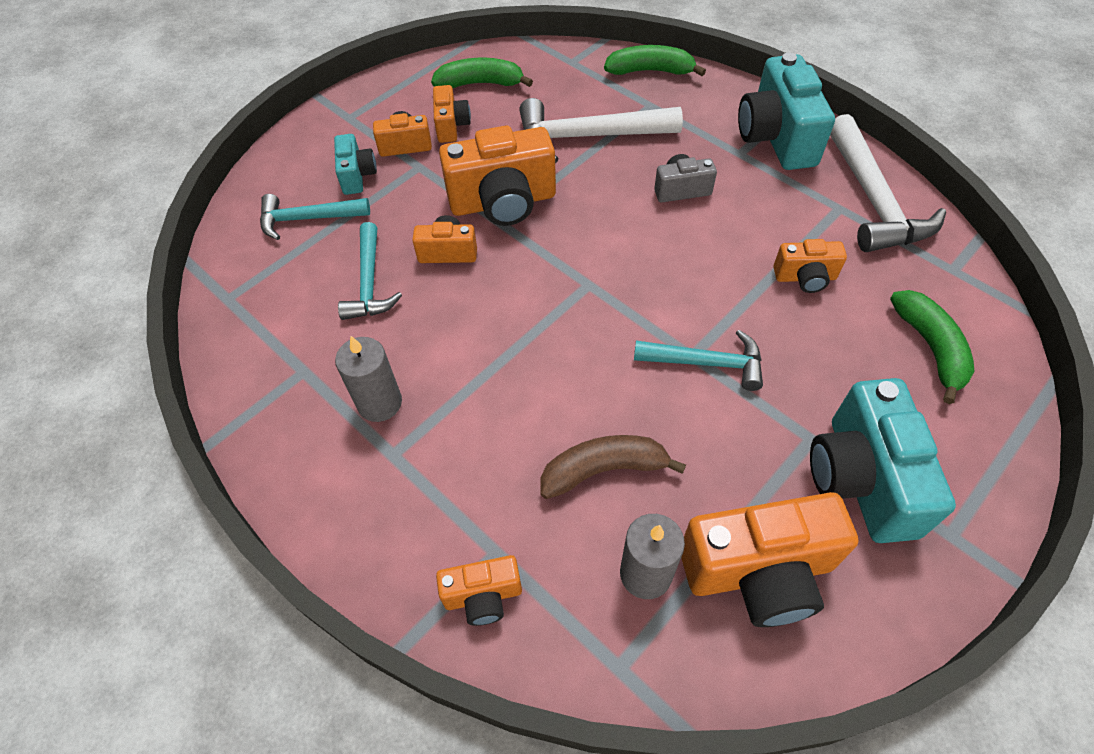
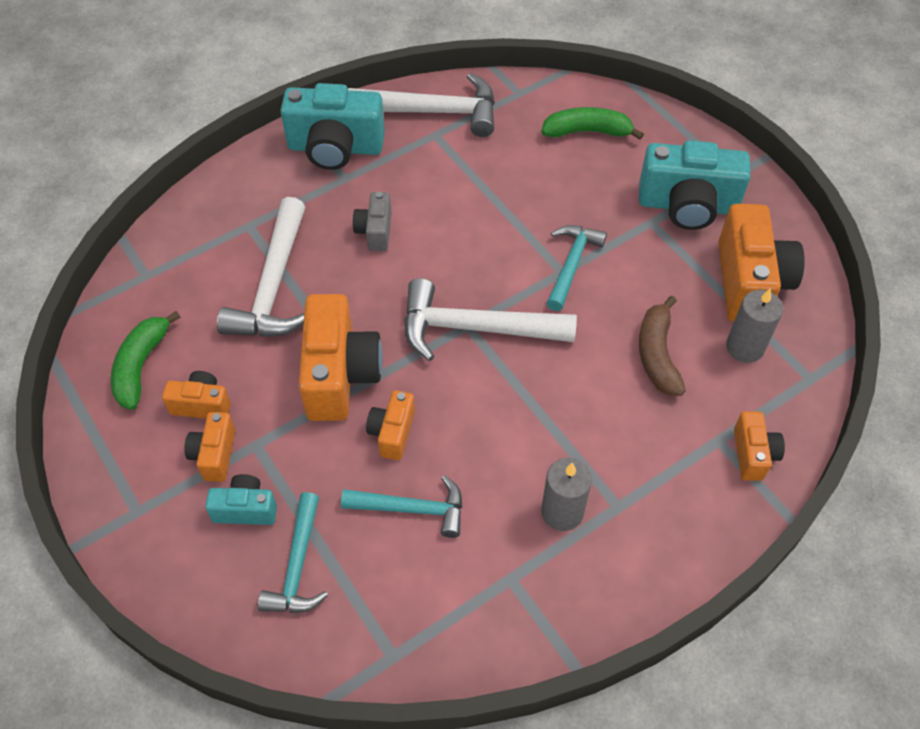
camera: 80 degrees left, 0 degrees up
green banana [604,45,706,76] -> none
orange camera [773,239,847,293] -> none
none -> white hammer [404,278,577,361]

